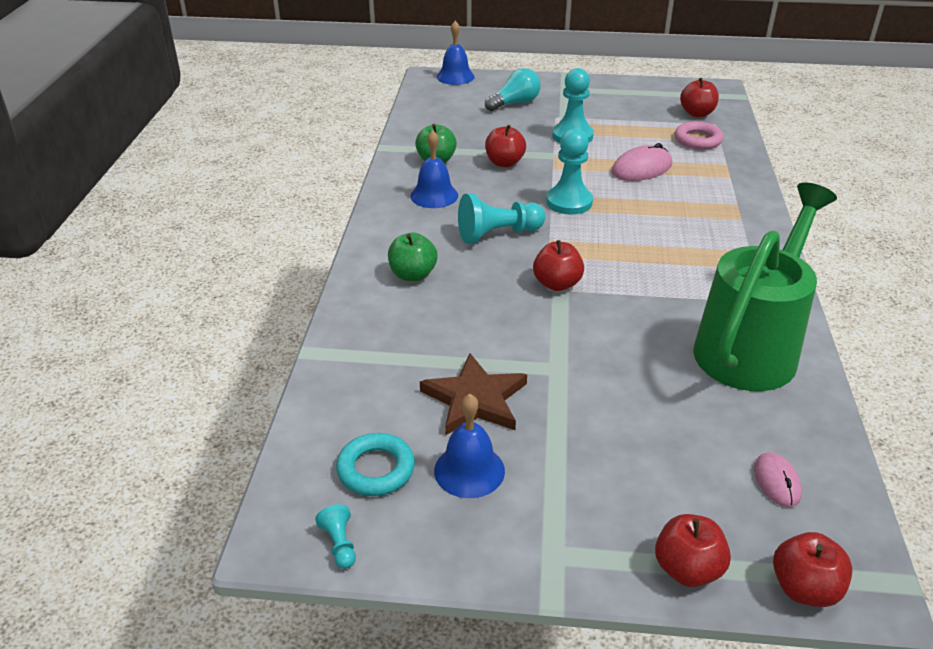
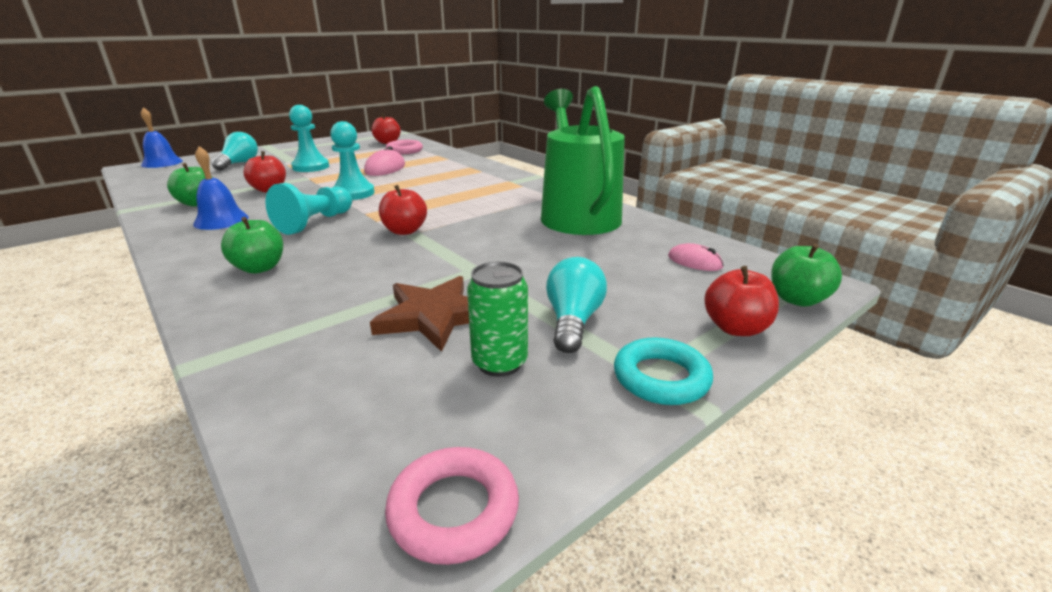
camera: 45 degrees left, 10 degrees down
turquoise pawn [315,505,356,569] -> pink ring [385,447,519,565]
turquoise ring [336,433,415,496] -> turquoise ring moved to [614,337,713,405]
blue bell [434,394,505,498] -> green can [467,261,528,377]
red apple [773,532,853,607] -> green apple [771,244,842,307]
none -> turquoise light bulb [546,257,607,353]

